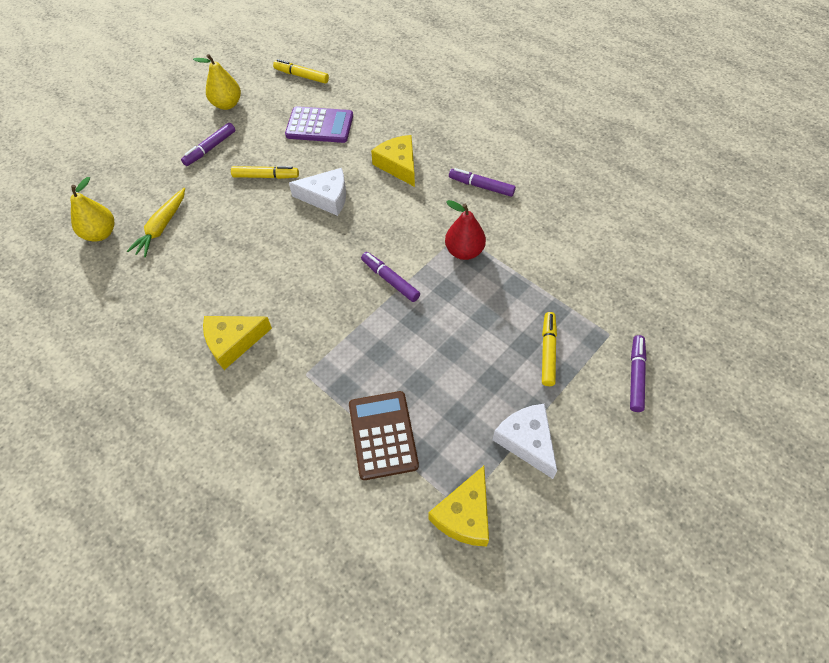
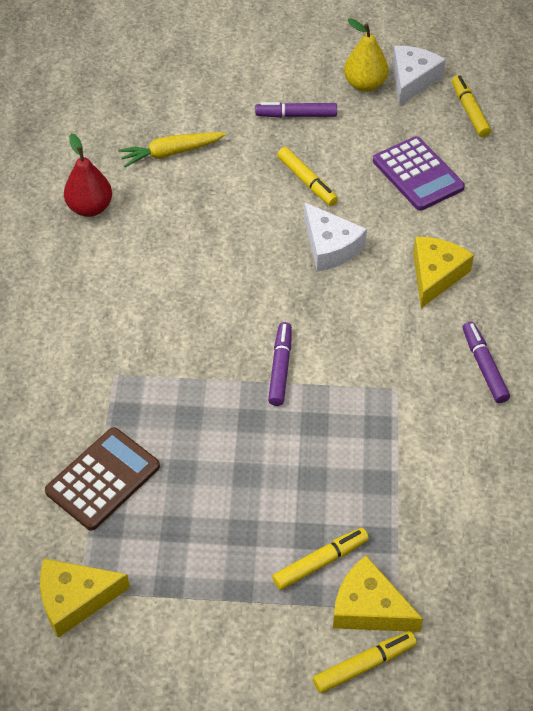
camera: 50 degrees right, 5 degrees down
yellow pear [70,177,115,241] -> none
yellow cheese [203,316,272,370] -> yellow cheese moved to [333,556,423,632]
red pear [445,200,486,260] -> red pear moved to [64,133,112,217]
white cheese [493,404,557,479] -> white cheese moved to [393,46,446,106]
purple marker [630,335,647,412] -> yellow marker [313,631,417,693]

